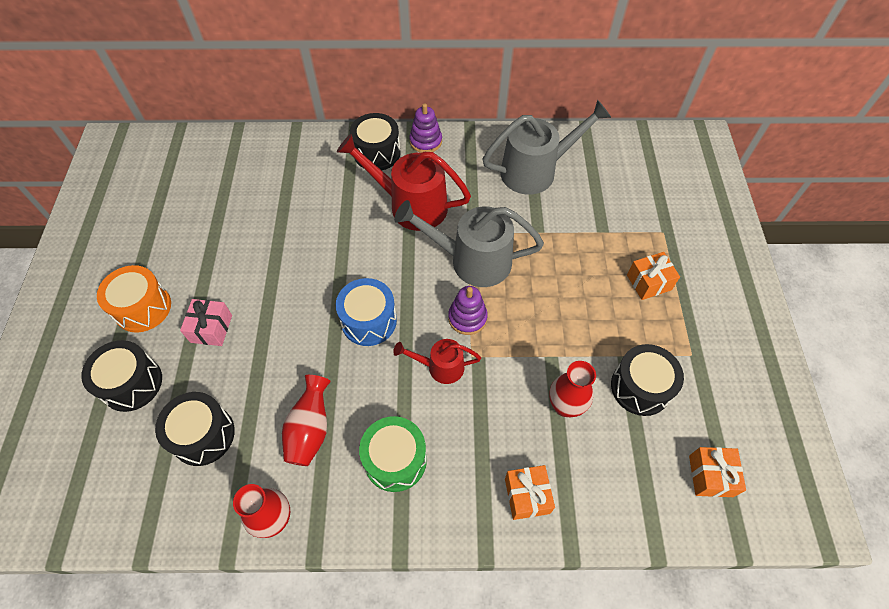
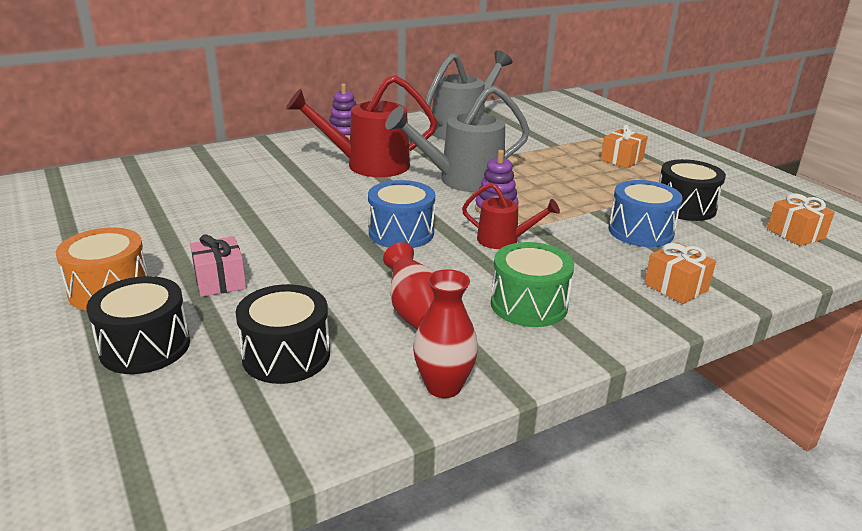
camera: 30 degrees left, 30 degrees down
black drum [350,113,401,170] -> none
red watering can [393,339,481,384] -> red watering can turned 135 degrees counterclockwise [462,183,560,249]
red vase [549,361,596,417] -> blue drum [608,180,683,247]

